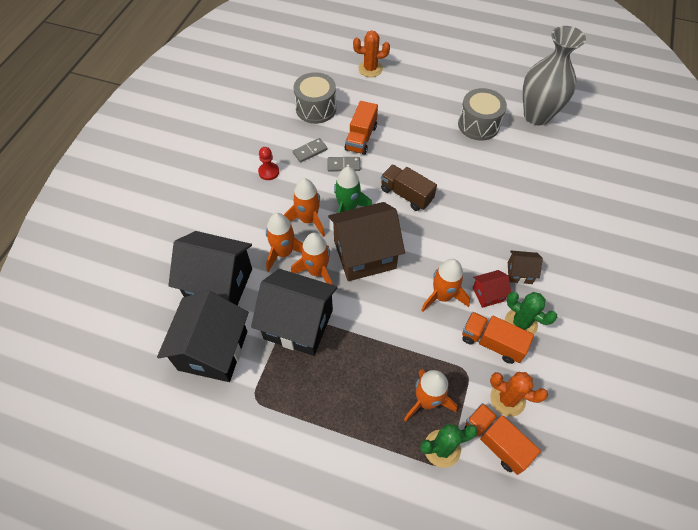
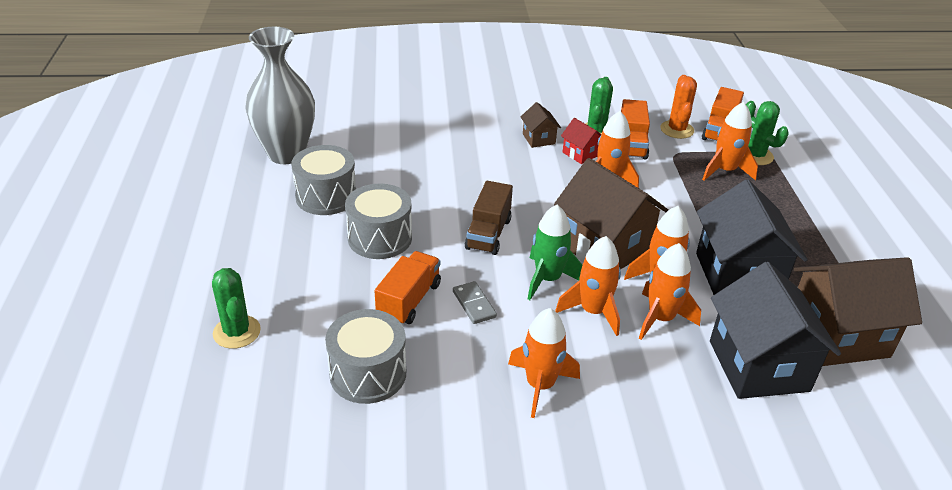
camera: 115 degrees left, 20 degrees down
black house [157,290,249,382] -> brown house [794,257,922,366]
red pawn [258,147,279,180] -> orange rocket [508,308,580,418]
grey domino [293,138,328,162] -> none
orange truck [345,101,378,155] -> orange truck turned 60 degrees counterclockwise [375,251,441,324]
orange cactus [353,30,390,77] -> green cactus [212,268,261,349]
none -> grey drum [345,184,412,259]

